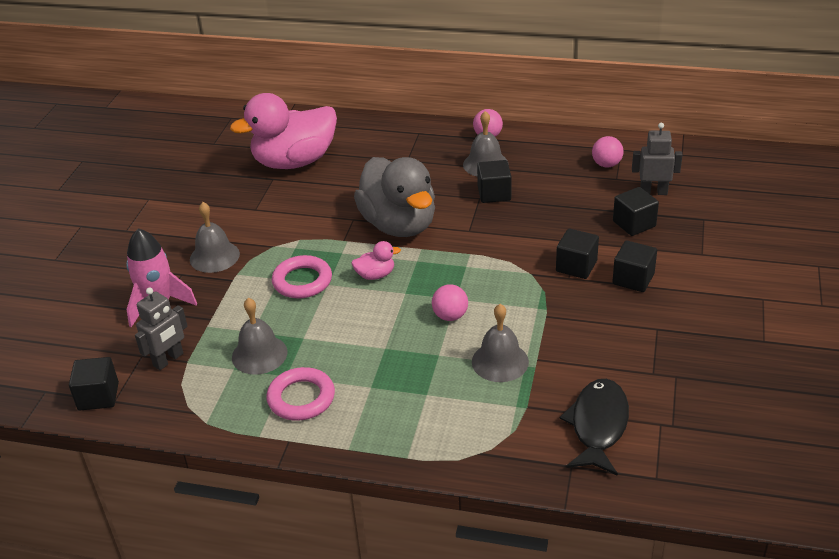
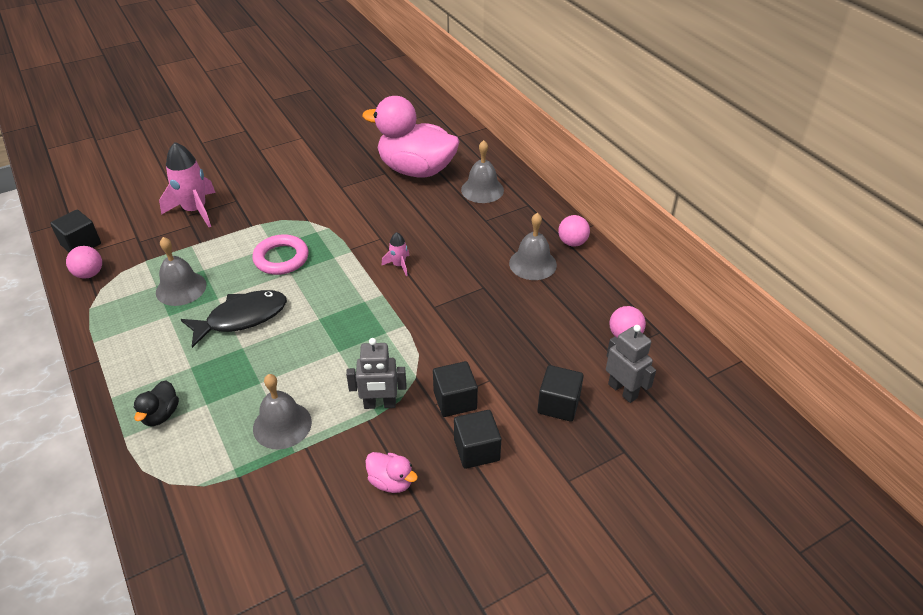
camera: 45 degrees right, 5 degrees up
grey robot [135,287,188,370] -> grey robot moved to [346,338,406,409]
grey bell [190,202,240,273] -> grey bell moved to [461,140,504,203]
pink ring [267,367,335,421] -> none
pink duck [351,241,401,280] -> pink duck moved to [365,452,418,493]
grey duck [354,157,435,237] -> pink rocket [381,232,410,276]
pink ball [432,284,468,321] -> pink ball moved to [66,246,102,279]
black cube [477,160,512,203] -> none
black fish [560,379,629,476] -> black fish moved to [181,290,287,348]
none -> black duck [133,381,179,426]

